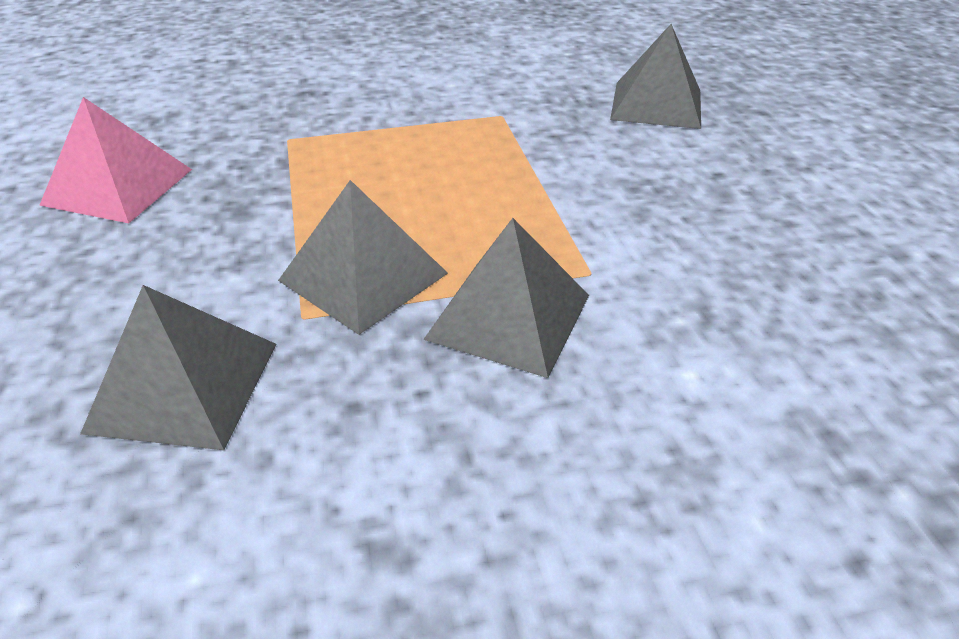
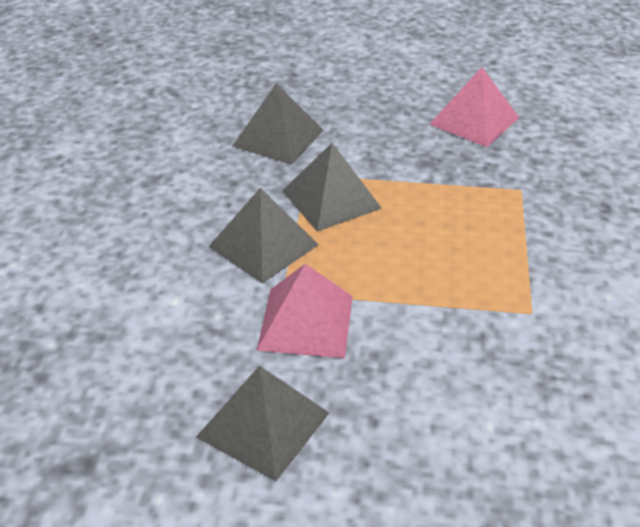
camera: 110 degrees right, 0 degrees up
grey pyramid [610,24,701,129] -> grey pyramid moved to [196,366,329,481]
none -> pink pyramid [257,264,353,358]

